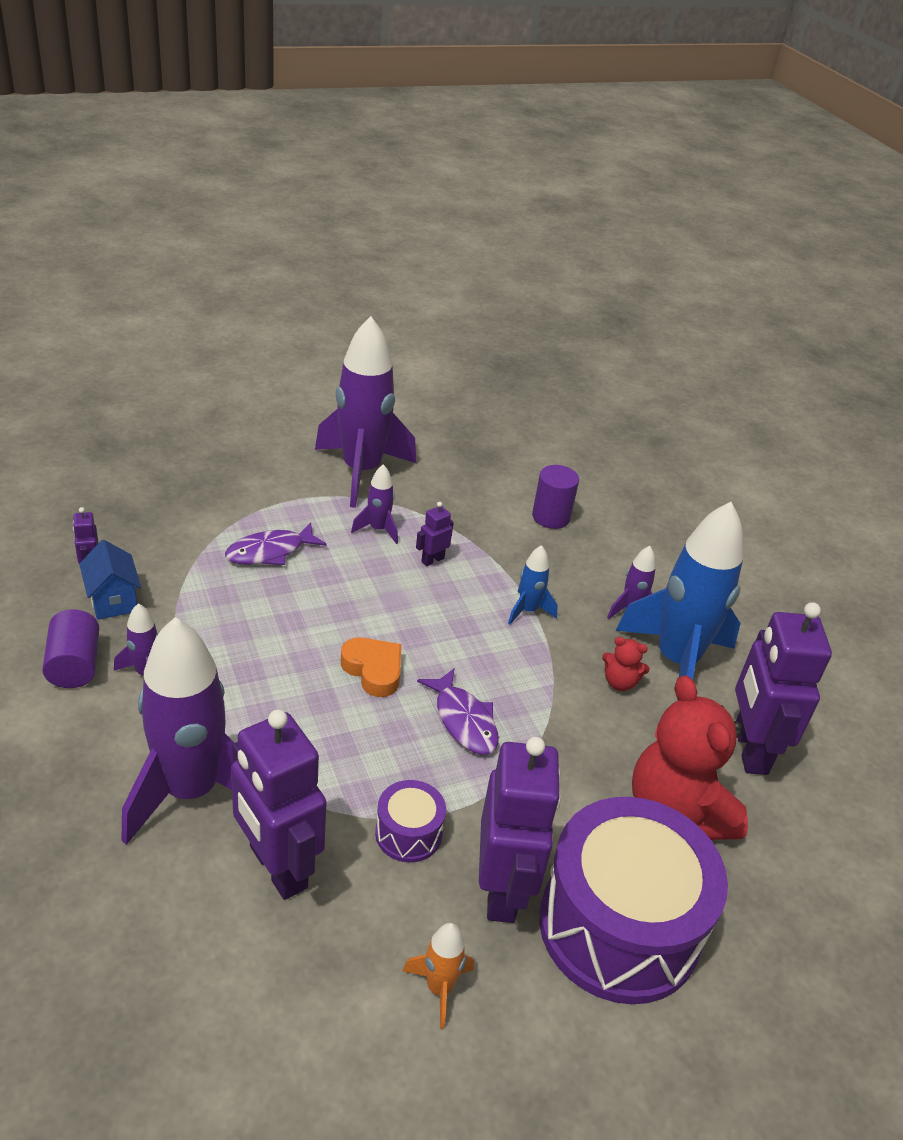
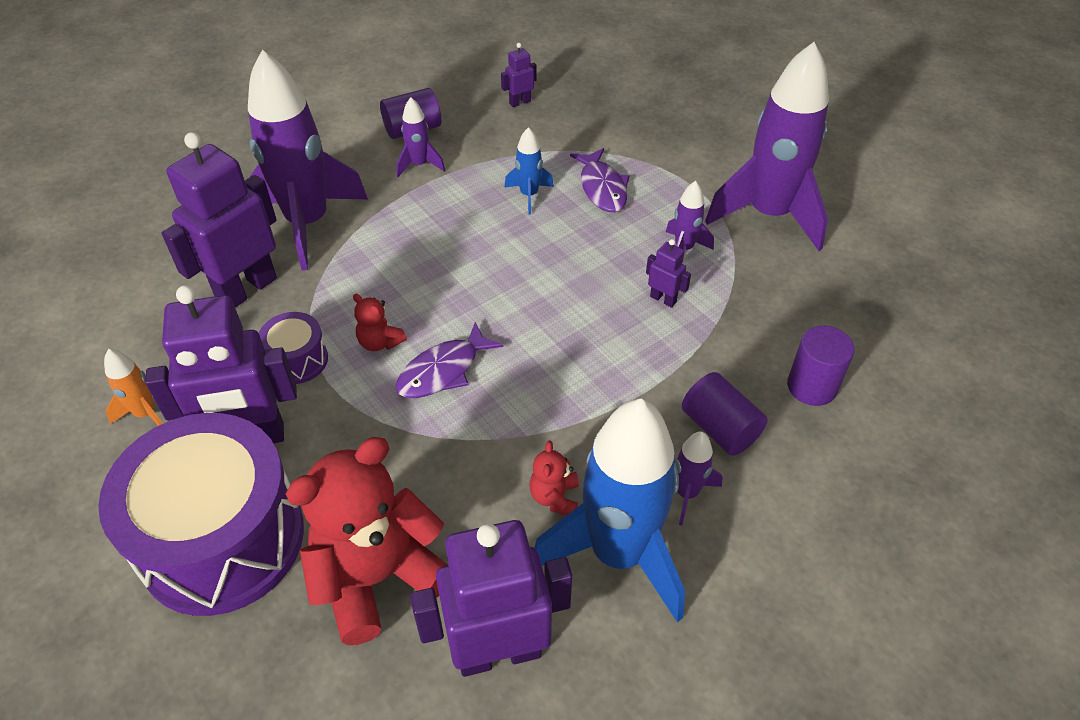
camera: 80 degrees right, 10 degrees up
blue house [79,540,141,620] -> none
purple fish [225,522,326,565] -> purple fish turned 150 degrees counterclockwise [570,148,630,212]
orange heart [341,638,401,697] -> none
blue rocket [508,545,558,625] -> blue rocket moved to [504,127,554,215]
none -> red teddy bear [353,294,407,351]
none -> purple cylinder [682,372,768,456]

